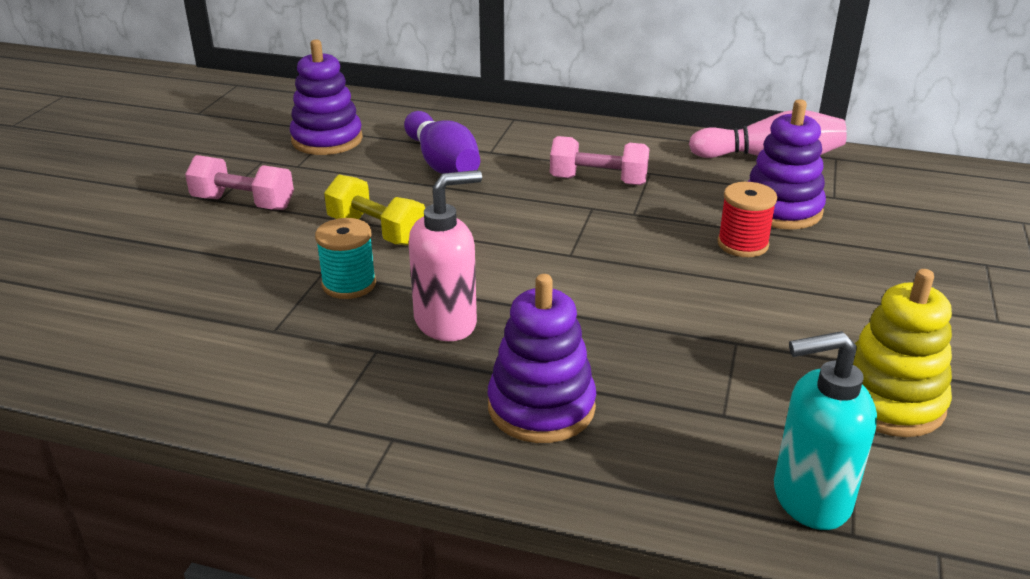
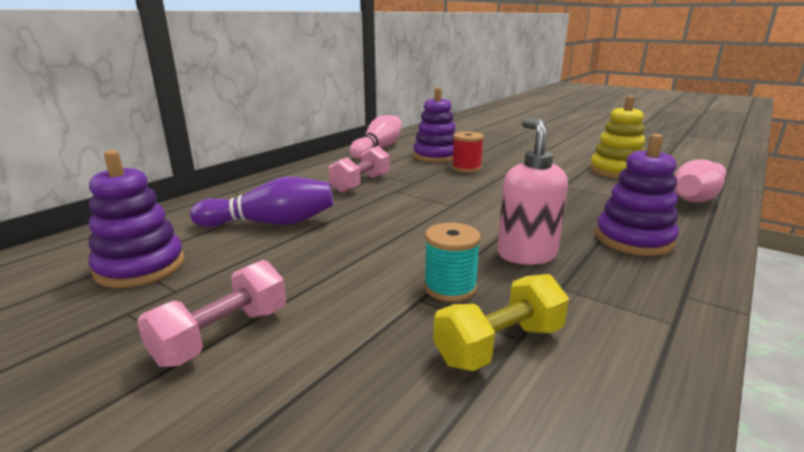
camera: 70 degrees left, 10 degrees down
yellow dumbbell [324,174,425,246] -> yellow dumbbell moved to [433,274,569,371]
turquoise soap dispenser [774,331,877,530] -> pink bowling pin [675,159,727,202]

